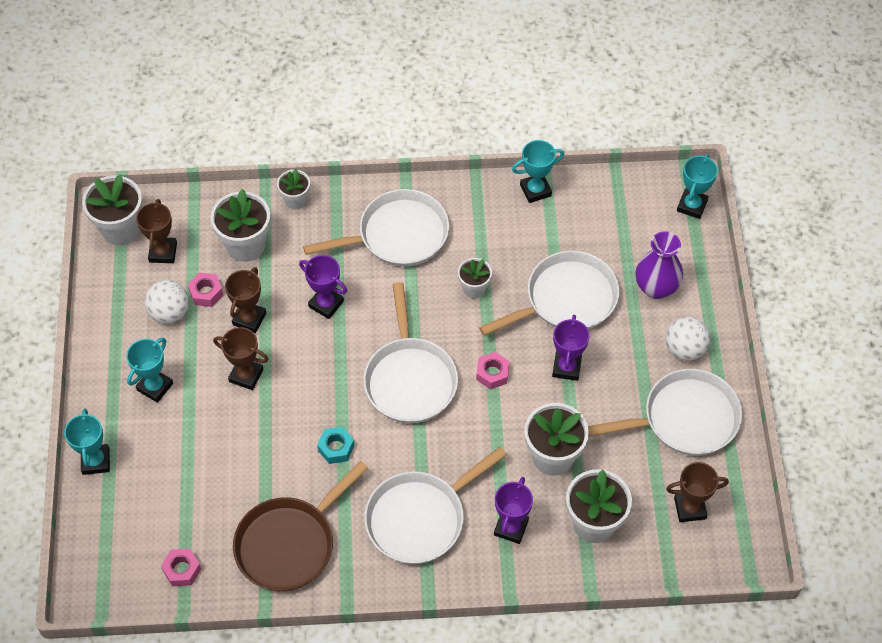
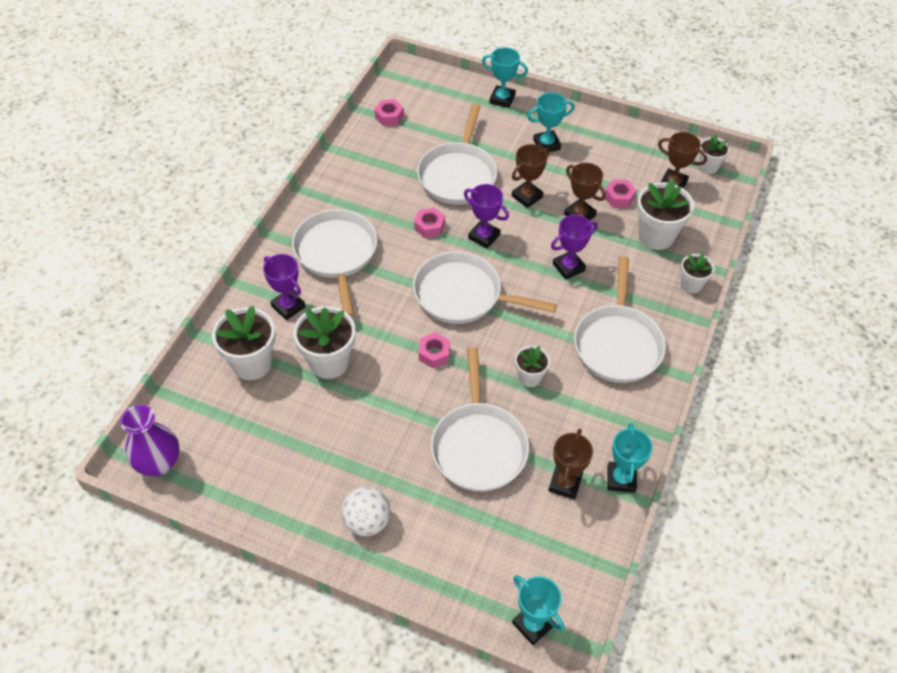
camera: 115 degrees right, 5 degrees down
white flower pot [82,174,143,246] -> white flower pot [699,134,730,174], size x0.58
turquoise trophy [126,337,173,403] -> turquoise trophy turned 75 degrees counterclockwise [527,92,575,152]
white ball [145,280,189,324] -> none
brown pan [233,461,368,591] -> none
turquoise nut [317,427,354,464] -> pink nut [414,208,445,238]
purple trophy [552,315,590,381] -> purple trophy moved to [464,184,509,249]
white pan [588,369,742,456] -> white pan moved to [417,104,497,205]
purple vase [635,231,683,299] -> purple vase moved to [120,405,179,476]
brown trophy [666,462,729,522] -> brown trophy moved to [548,429,593,500]

